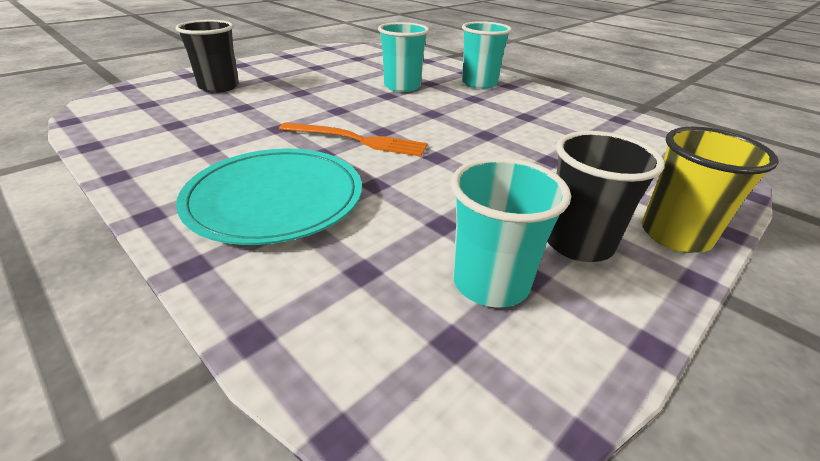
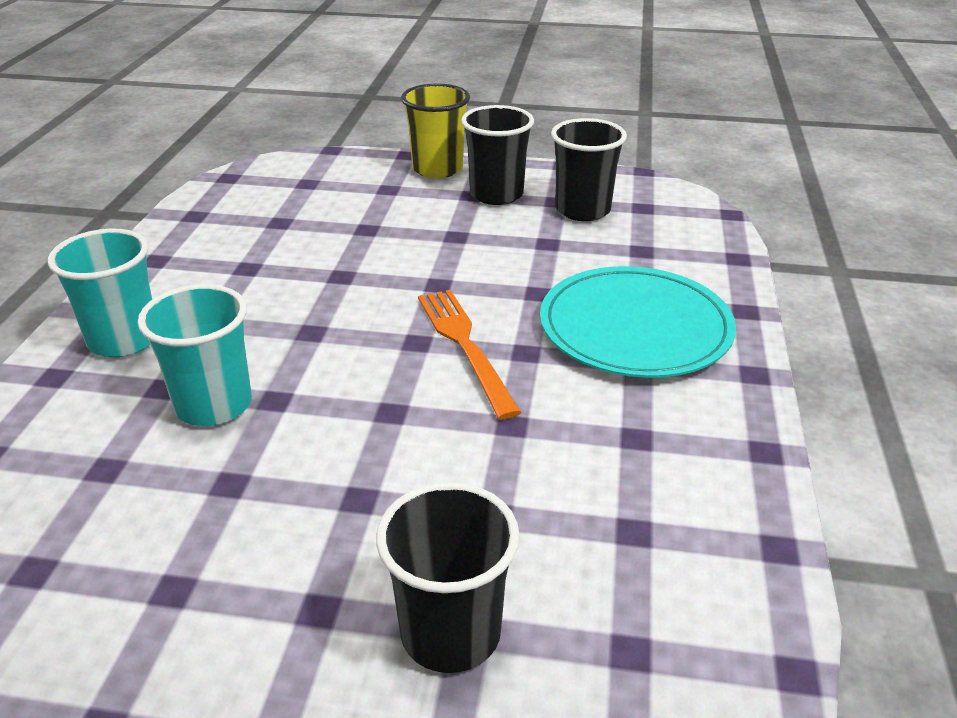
camera: 125 degrees left, 0 degrees up
turquoise cup [451,157,571,307] -> black cup [551,118,627,221]

